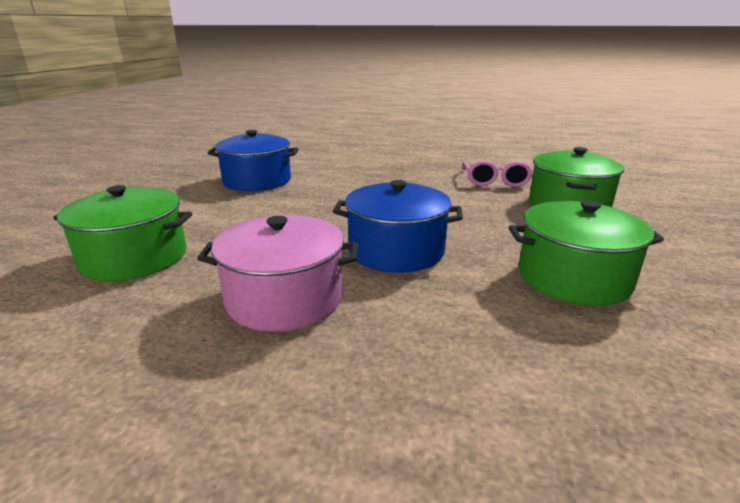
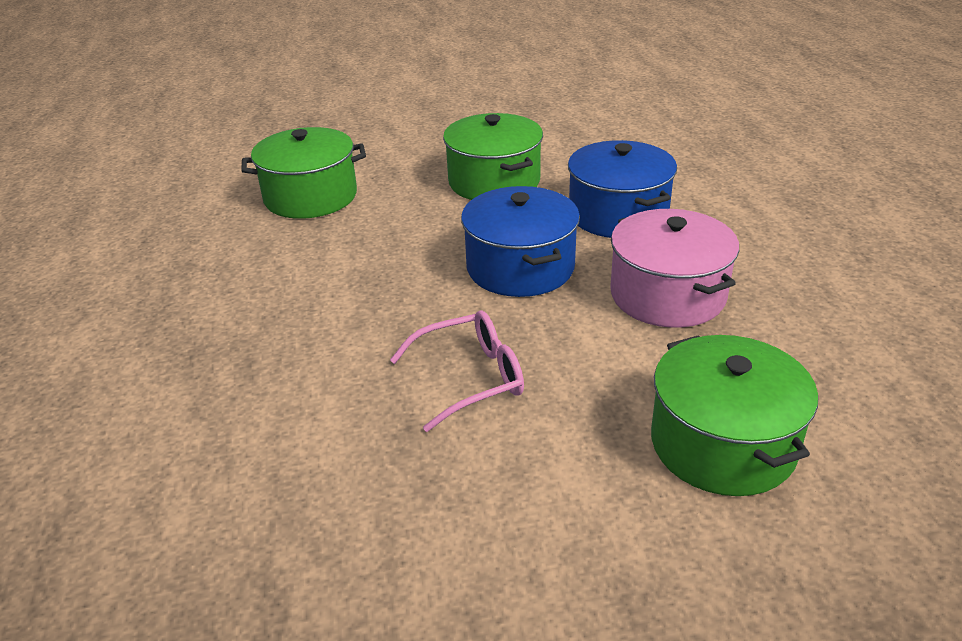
camera: 115 degrees left, 10 degrees up
blue pot [207,130,299,191] -> blue pot moved to [568,140,677,238]
pink glasses [462,161,533,187] -> pink glasses moved to [390,310,524,432]

